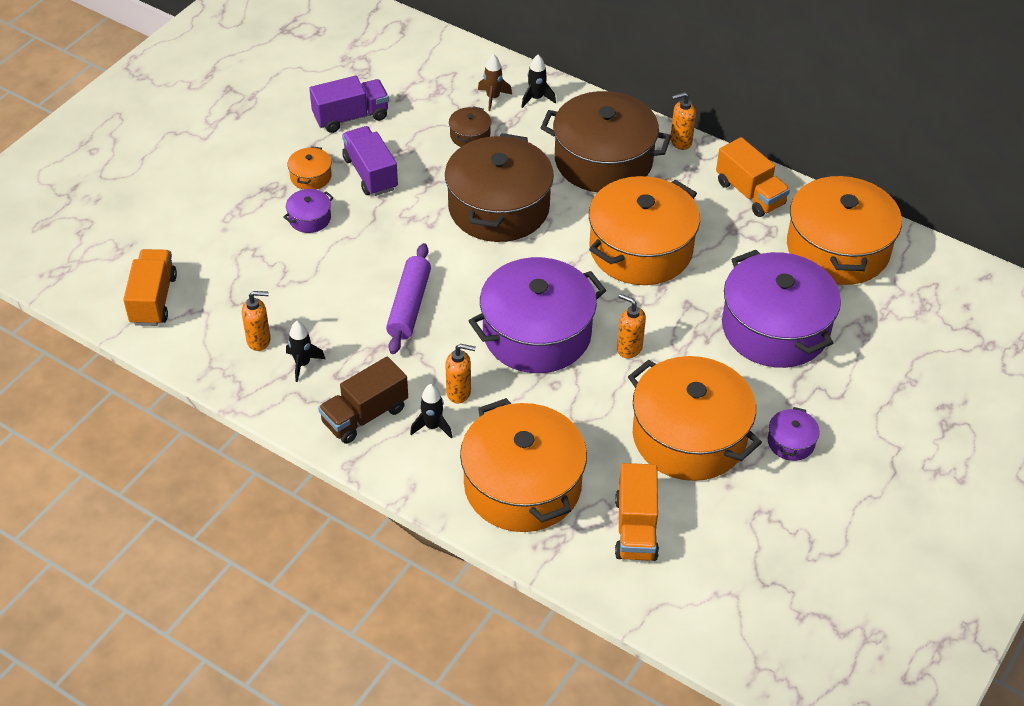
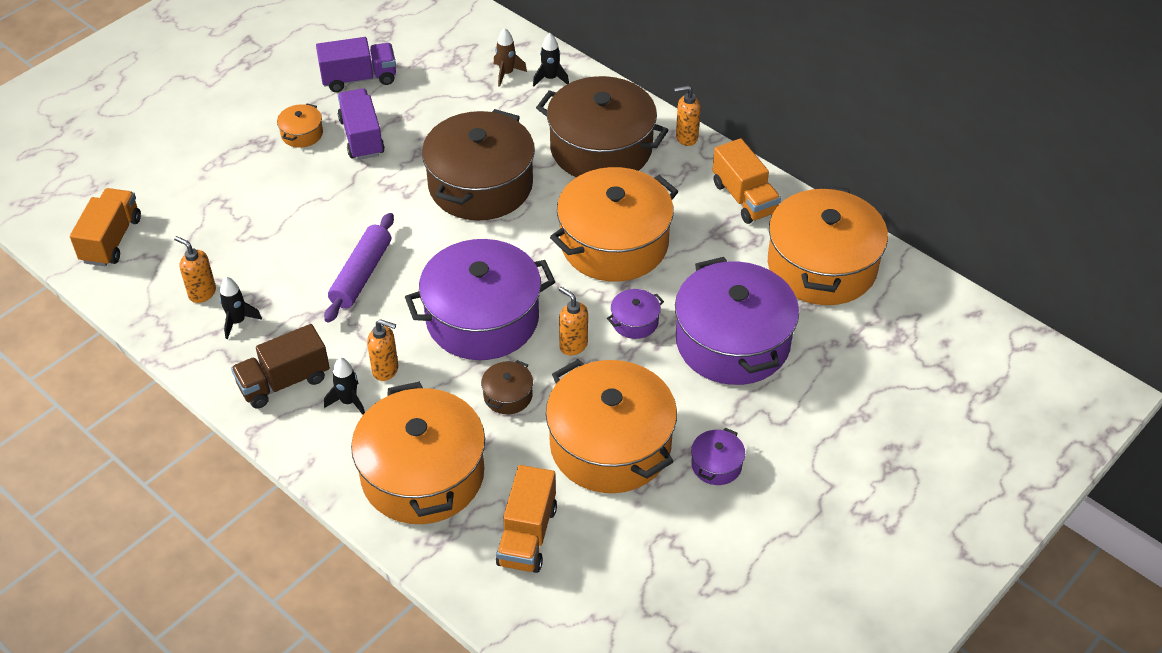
camera: 10 degrees right, 0 degrees up
orange soap dispenser [242,291,271,351] -> orange soap dispenser turned 150 degrees counterclockwise [174,236,216,303]
purple pot [283,189,334,233] -> purple pot moved to [607,289,664,339]
brown pot [449,106,491,147] -> brown pot moved to [481,360,533,414]

